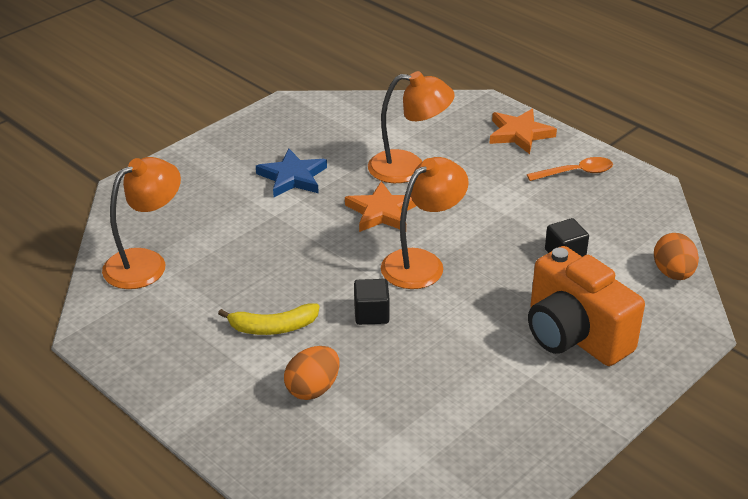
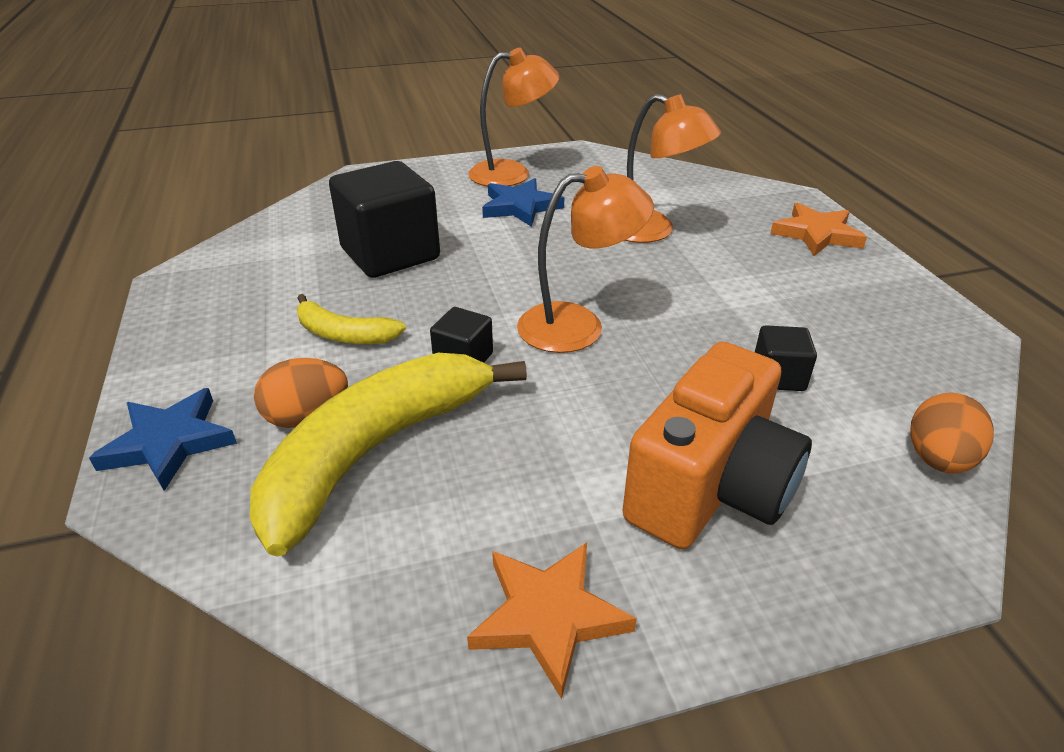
camera: 30 degrees right, 0 degrees up
orange lamp [102,157,181,289] -> orange lamp moved to [468,47,559,186]
orange star [345,181,416,232] -> orange star moved to [467,542,637,699]
orange spoon [527,157,613,181] -> none
orange camera [528,246,645,366] -> orange camera turned 135 degrees counterclockwise [622,342,812,549]
none -> blue star [89,388,237,491]
none -> yellow banana [250,353,527,557]
none -> black cube [329,161,440,278]

